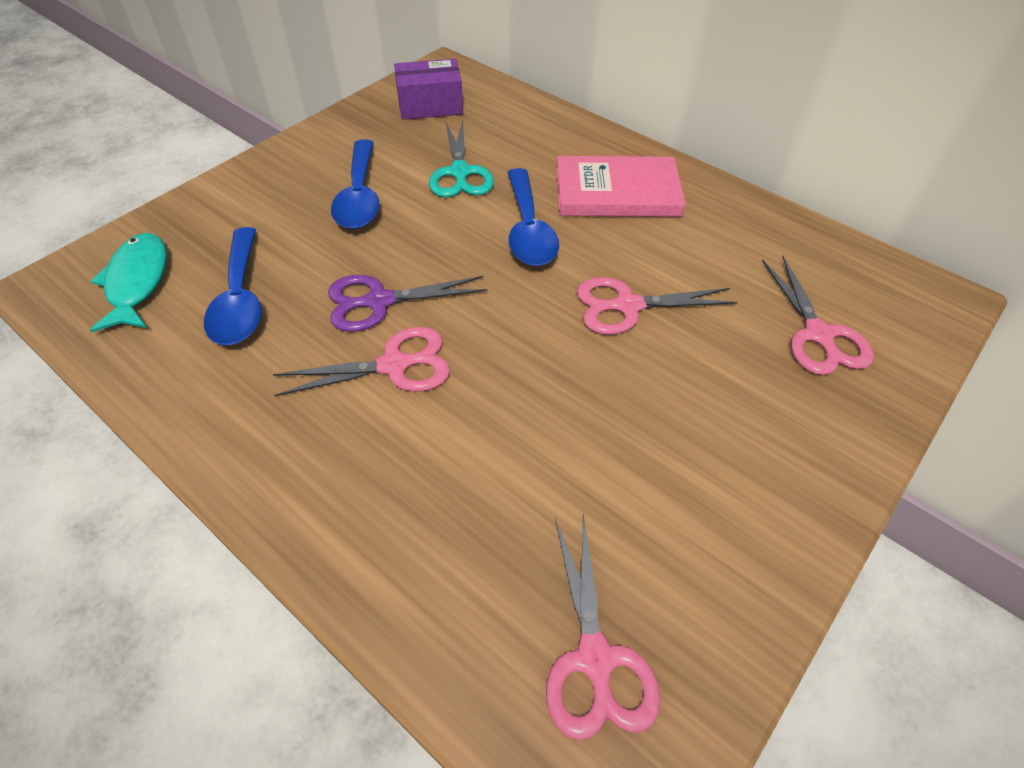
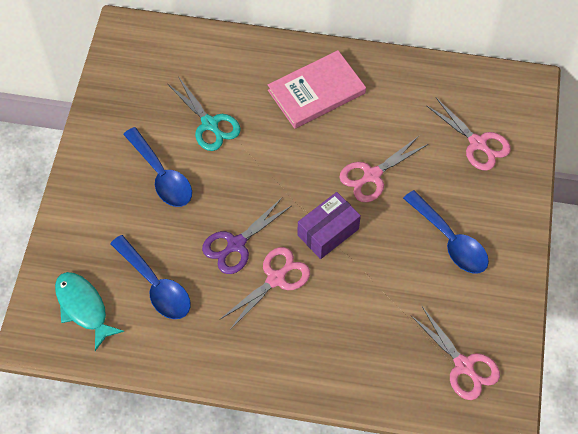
camera: 30 degrees left, 10 degrees up
purple box [394,59,463,120] -> purple box moved to [298,192,361,259]
blue spoon [507,168,559,266] -> blue spoon moved to [403,190,489,274]

